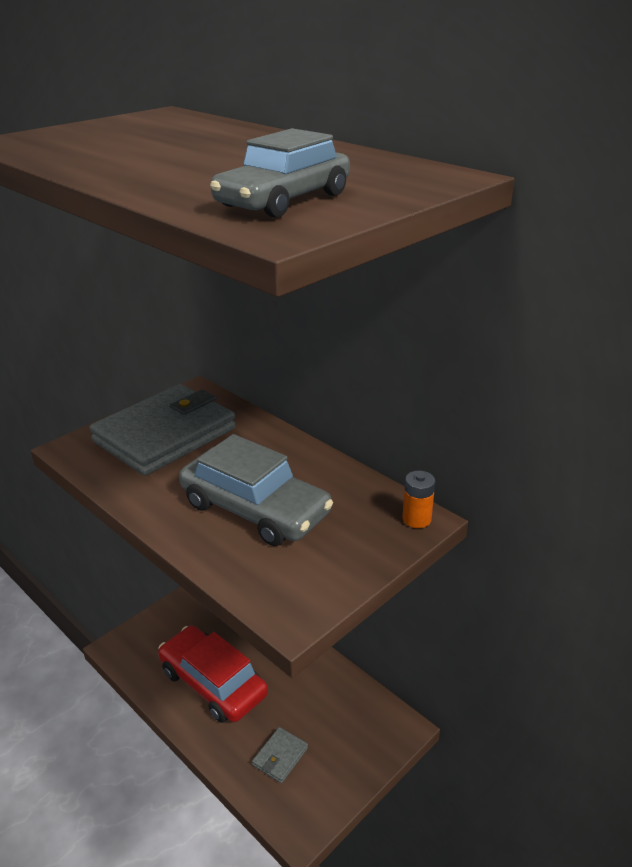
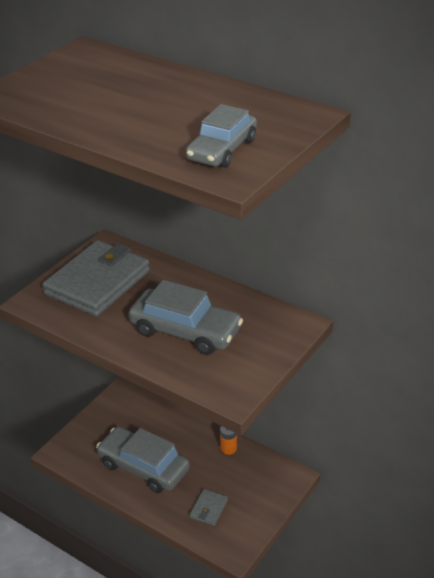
camera: 10 degrees left, 5 degrees up
red car [158,625,268,723] -> grey car [96,427,190,493]
orange battery [402,471,435,528] -> orange battery moved to [220,426,237,455]

